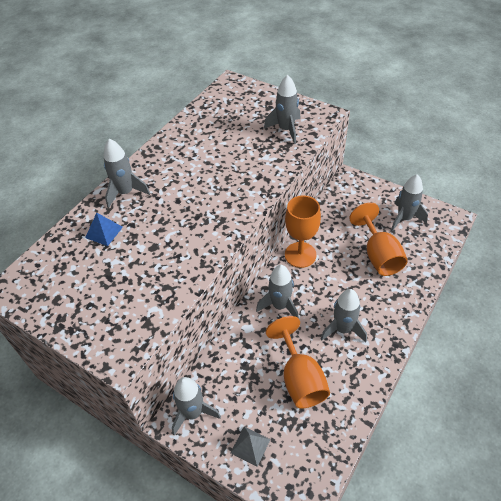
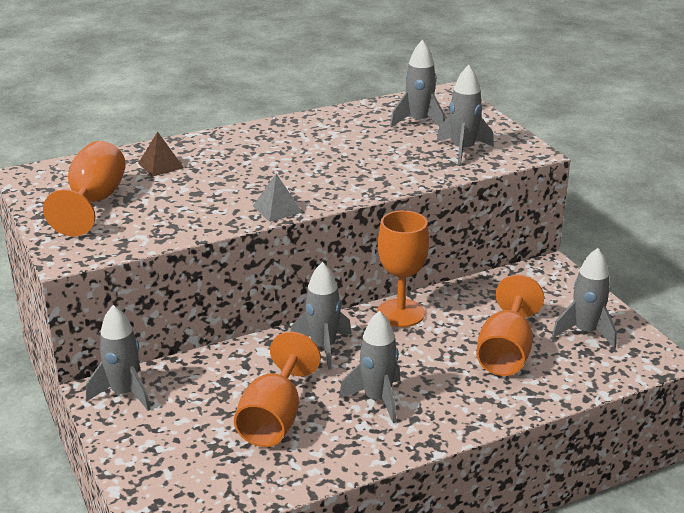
camera: 30 degrees right, 20 degrees down
blue pyramid [85,213,123,246] -> brown pyramid [138,132,184,177]
grey rocket [104,139,150,208] -> grey rocket moved to [390,40,445,127]
grey pyramid [231,426,271,467] -> grey pyramid moved to [253,173,303,222]
none -> orange goblet [43,141,126,236]

